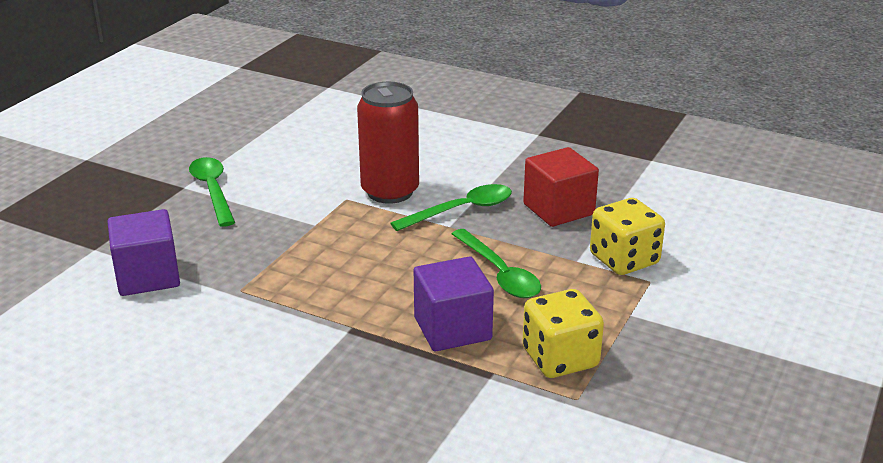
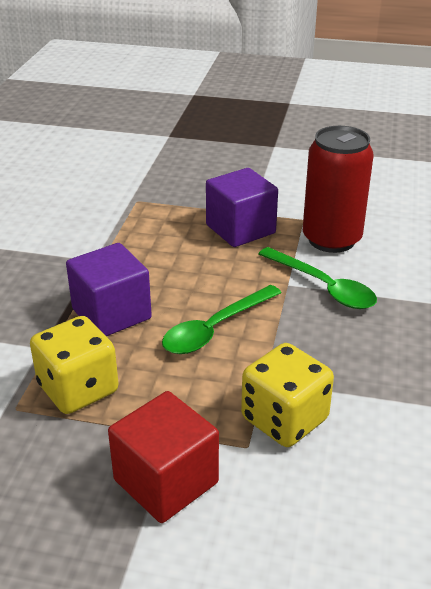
camera: 75 degrees right, 5 degrees up
purple cube [107,209,180,296] -> purple cube moved to [206,168,278,247]
green spoon [189,157,235,227] -> none
red cube [523,147,599,227] -> red cube moved to [108,391,219,523]

